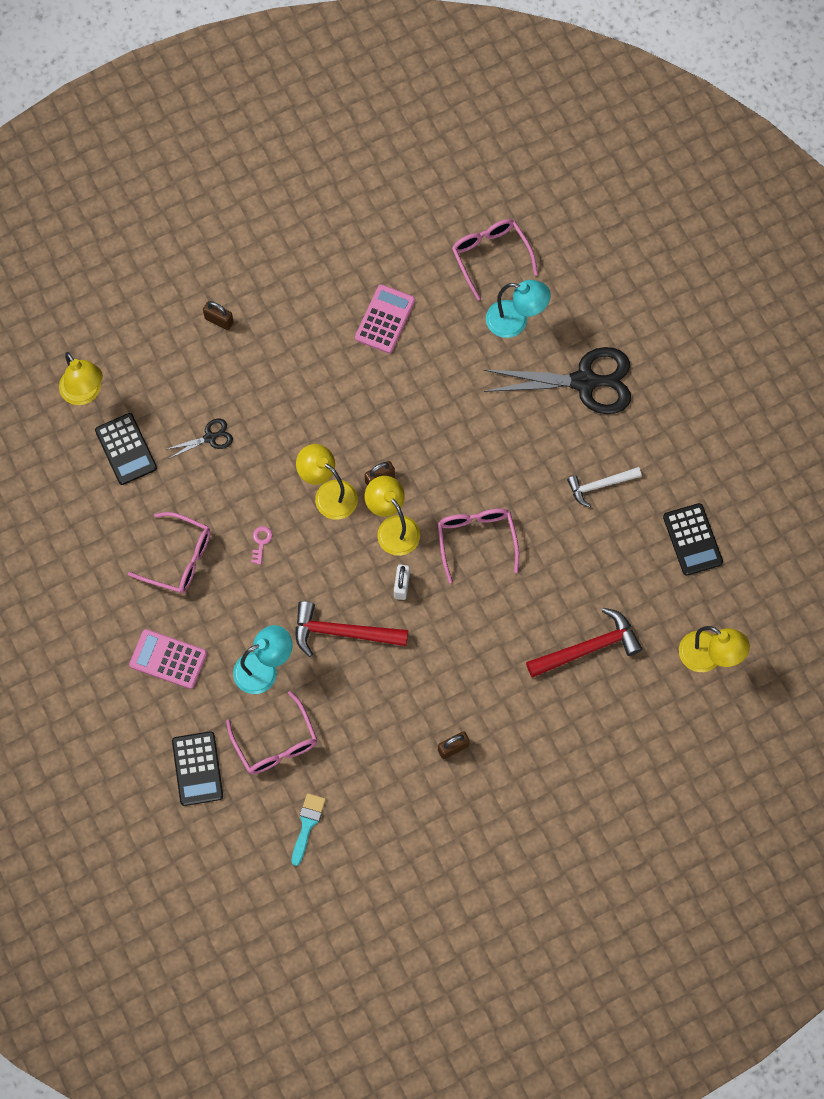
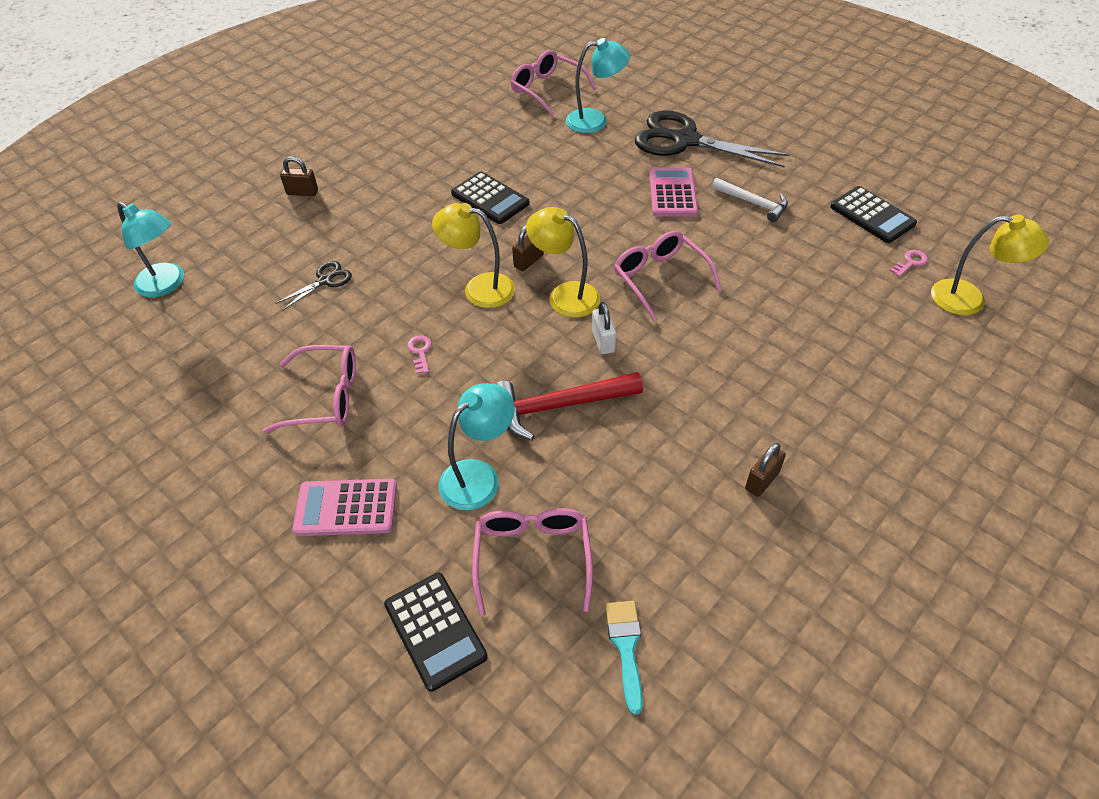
camera: 20 degrees left, 20 degrees down
yellow lamp [59,352,103,405] -> turquoise lamp [117,202,184,297]
black calculator [95,413,157,485] -> black calculator moved to [451,171,530,224]
pink glasses [226,691,317,774] -> pink glasses turned 135 degrees counterclockwise [472,508,593,616]
pink calculator [355,284,415,353] -> pink calculator moved to [649,167,698,217]
black scissors [484,347,631,414] -> black scissors turned 135 degrees counterclockwise [635,111,790,168]
red hammer [526,608,642,678] -> none
white hammer [567,467,642,507] -> white hammer turned 105 degrees counterclockwise [712,178,788,222]
none -> pink key [890,250,928,277]

